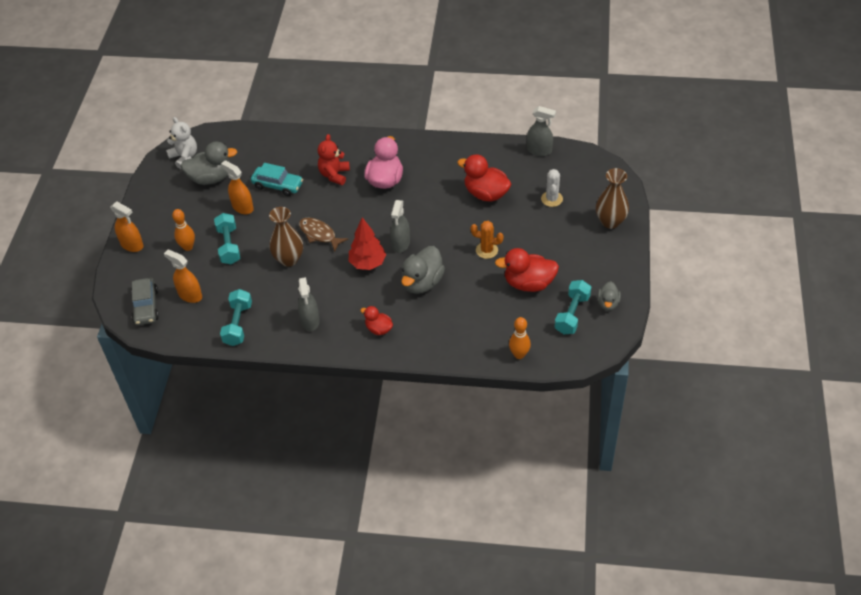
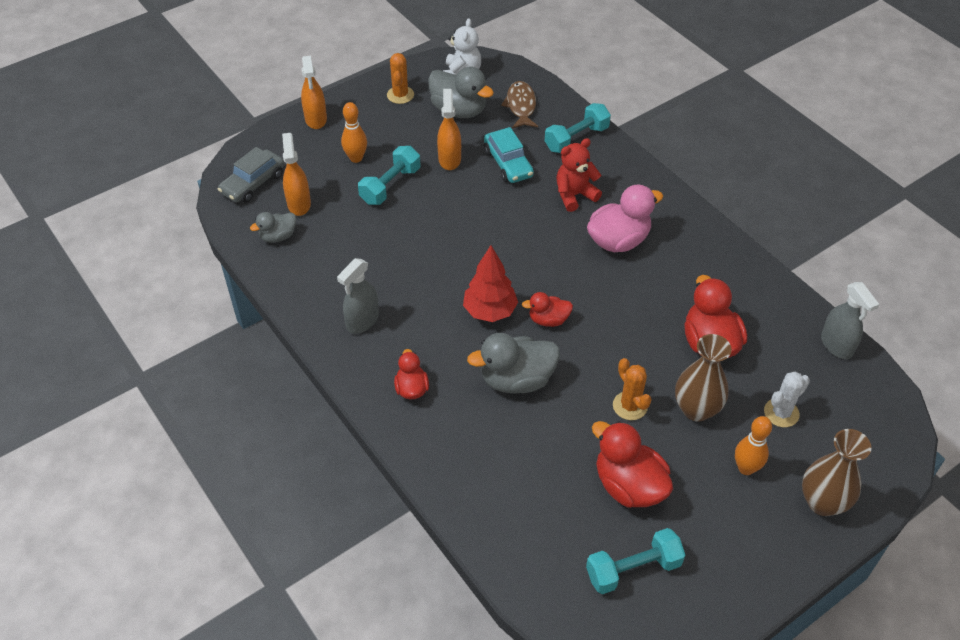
camera: 45 degrees right, 0 degrees up
turquoise dumbbell [220,289,252,346] -> turquoise dumbbell moved to [545,103,611,153]
brown vase [269,207,303,267] -> brown vase moved to [675,334,732,422]
brown fish [299,217,348,252] -> brown fish moved to [501,81,538,128]
grey spray bottle [390,200,410,253] -> red duck [522,292,573,327]
orange bowling pin [509,317,531,359] -> orange bowling pin moved to [735,416,772,475]
grey duck [597,281,621,311] -> grey duck moved to [250,212,296,243]
none -> orange cactus [387,53,414,104]

